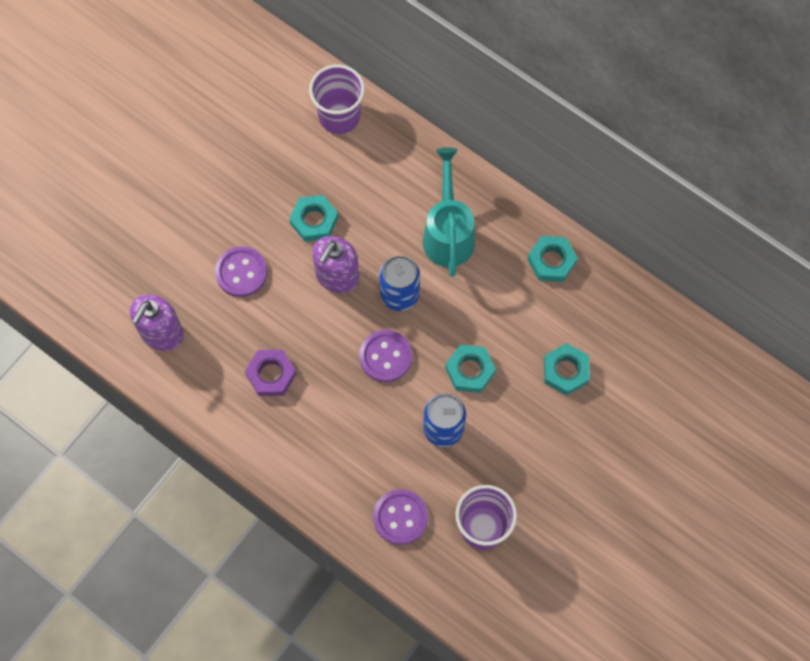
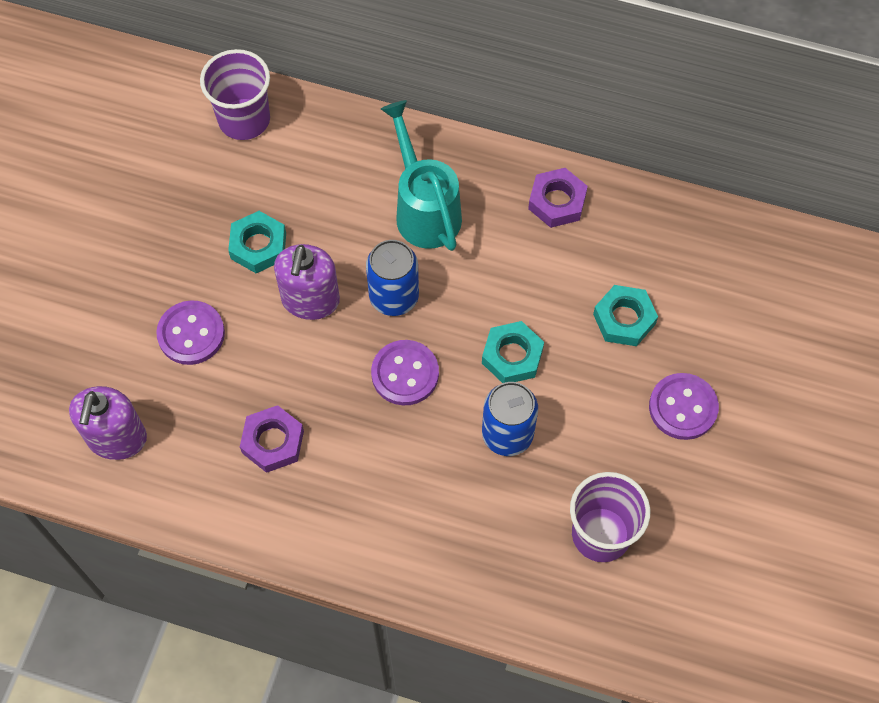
camera: 20 degrees left, 5 degrees down
purple button [373,489,428,545] -> purple button moved to [649,373,719,440]
turquoise nut [527,236,578,282] -> purple nut [528,168,588,228]

